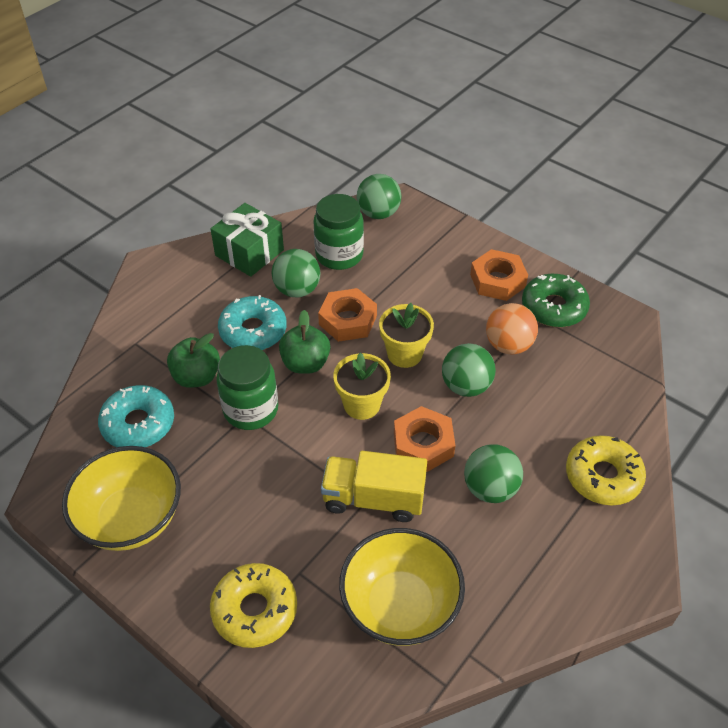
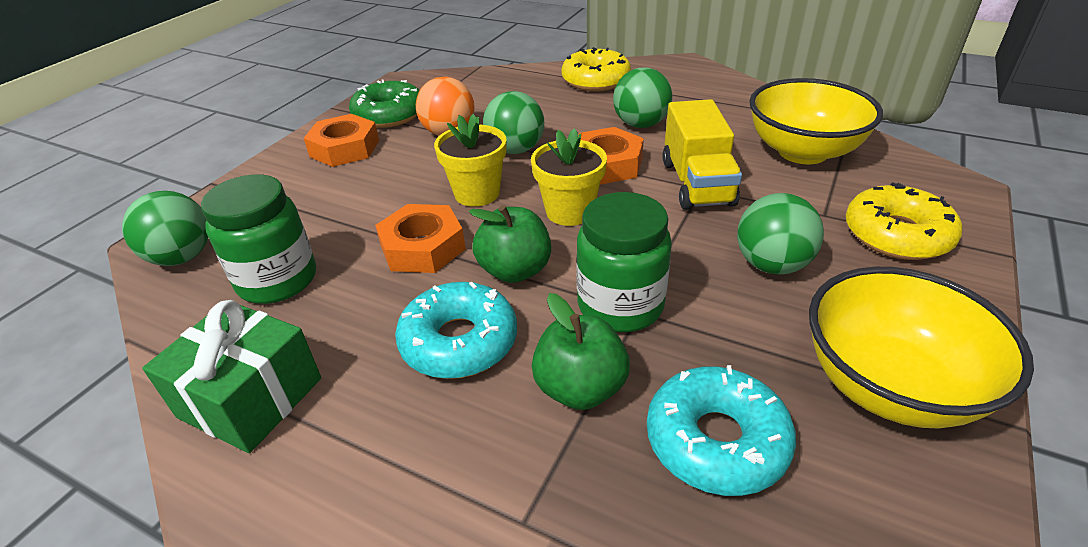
camera: 100 degrees left, 10 degrees down
green ball [272,249,320,298] -> green ball moved to [737,193,824,275]

